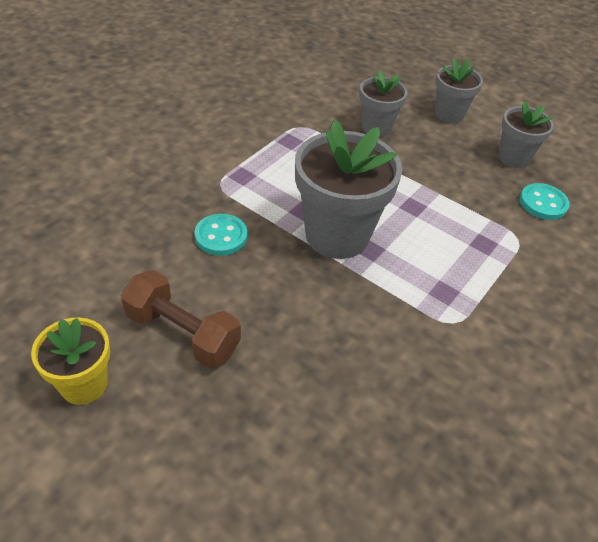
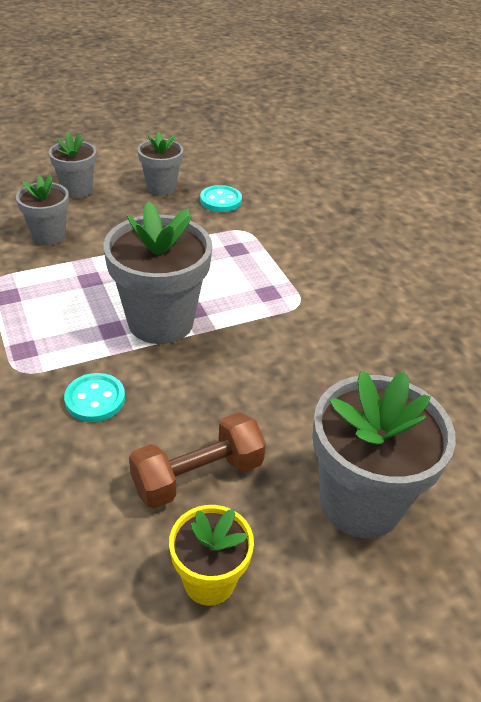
camera: 60 degrees left, 5 degrees down
none -> grey flower pot [312,371,456,538]

